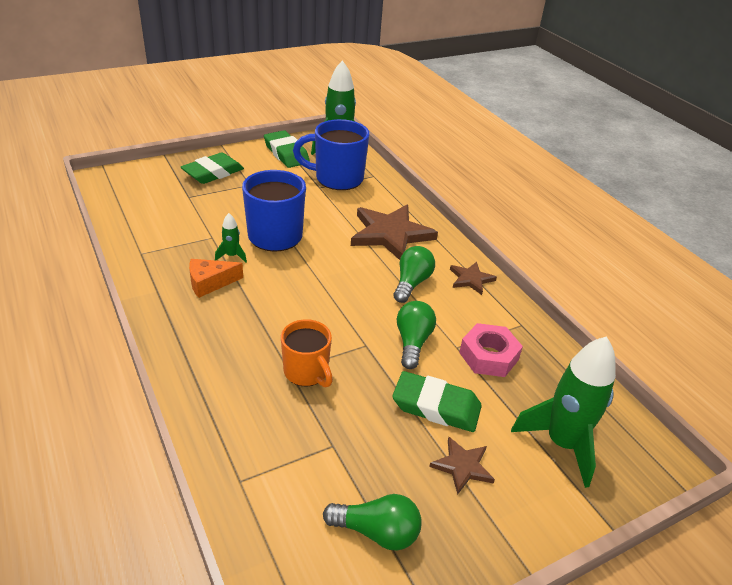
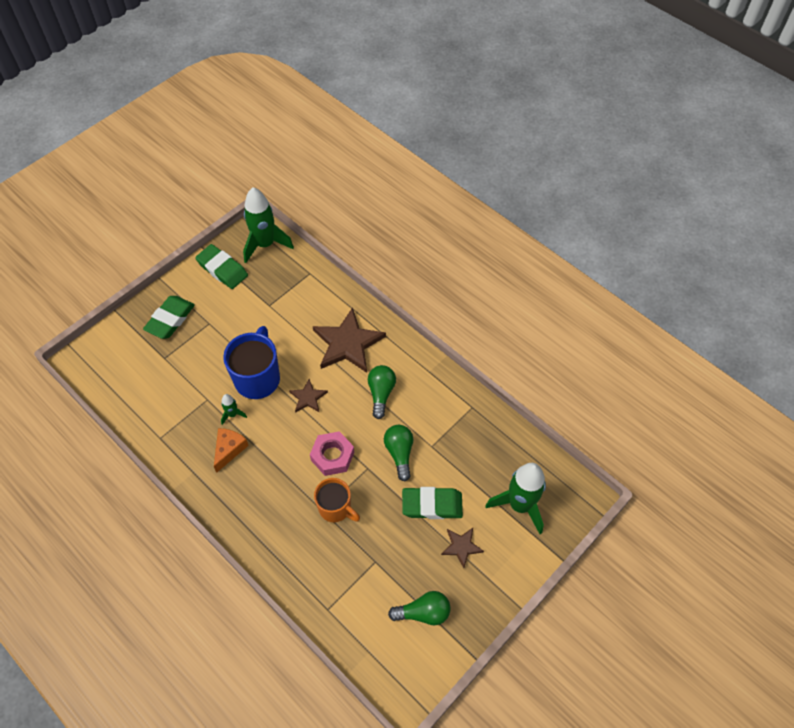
camera: 15 degrees left, 20 degrees up
orange cheese [189,259,243,298] -> orange cheese turned 150 degrees clockwise [214,428,249,473]
blue mug [293,119,369,190] -> none
brown star [450,262,497,295] -> brown star moved to [289,379,328,413]
pink nut [459,323,523,377] -> pink nut moved to [310,431,354,476]

